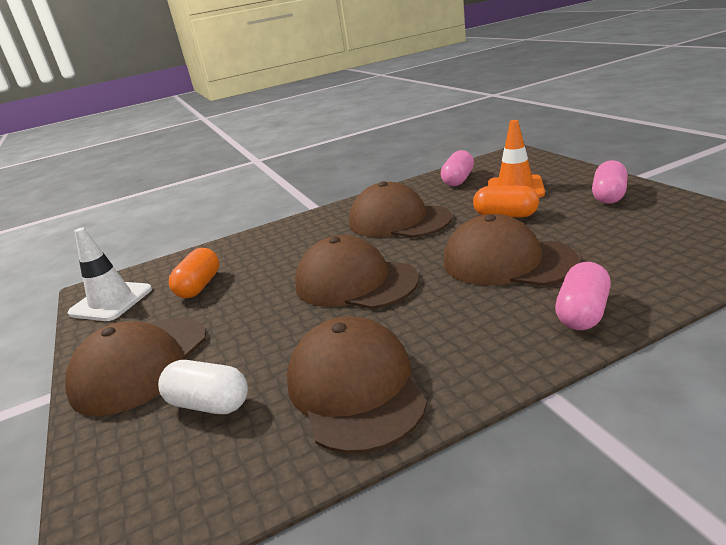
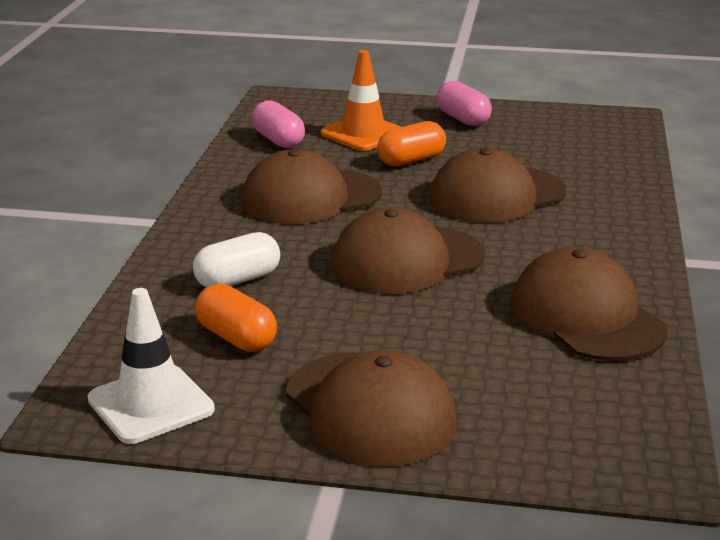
camera: 60 degrees left, 0 degrees up
white capsule [158,360,248,414] -> white capsule moved to [193,232,280,287]
brown cap [287,316,427,454] -> brown cap turned 45 degrees clockwise [510,247,668,361]
pink capsule [555,262,611,330] -> none

